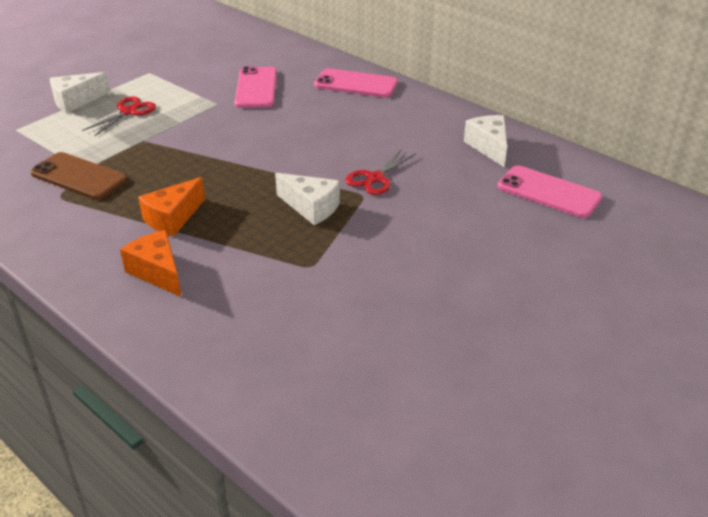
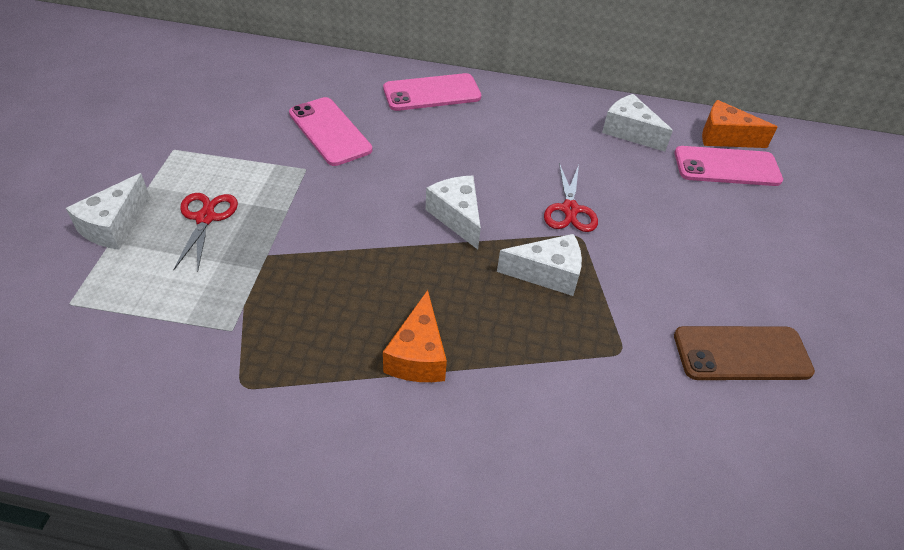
camera: 35 degrees left, 10 degrees up
brown phone [30,152,127,200] -> brown phone moved to [674,326,815,380]
orange cheese [120,230,182,297] -> orange cheese moved to [702,100,778,148]
none -> white cheese [426,176,481,249]

